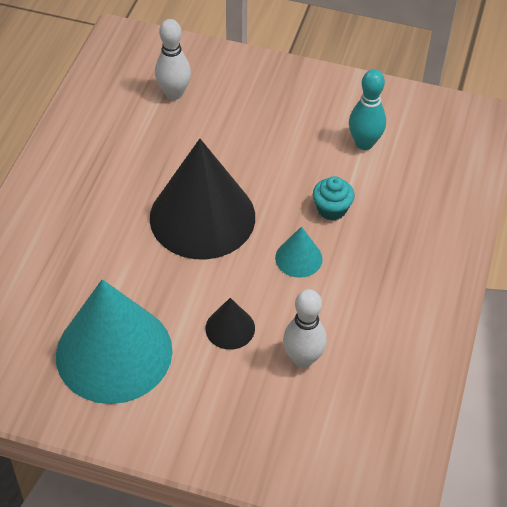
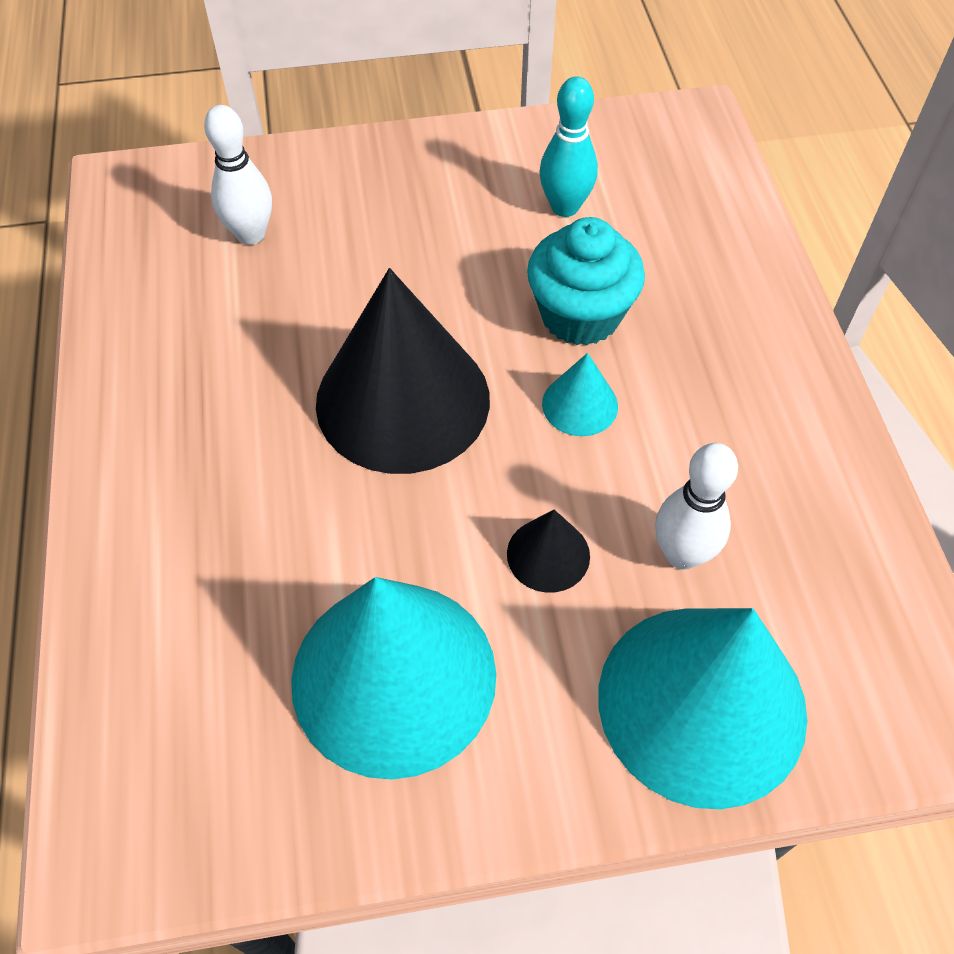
camera: 25 degrees left, 5 degrees up
turquoise cupcake [313,176,355,221] -> turquoise cupcake [527,217,645,346], size x1.73
none -> turquoise cone [598,608,807,809]

